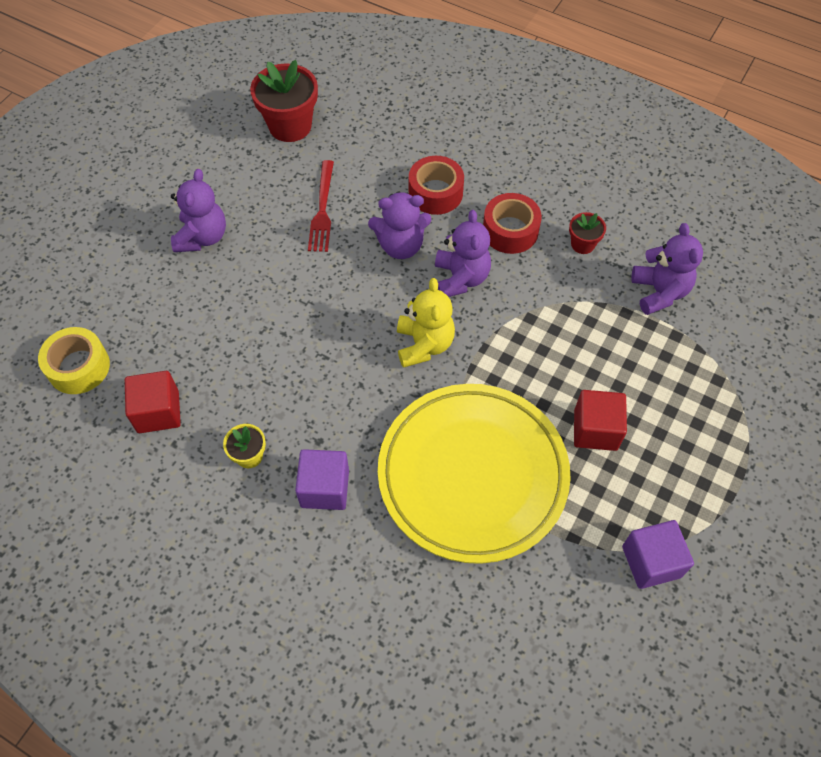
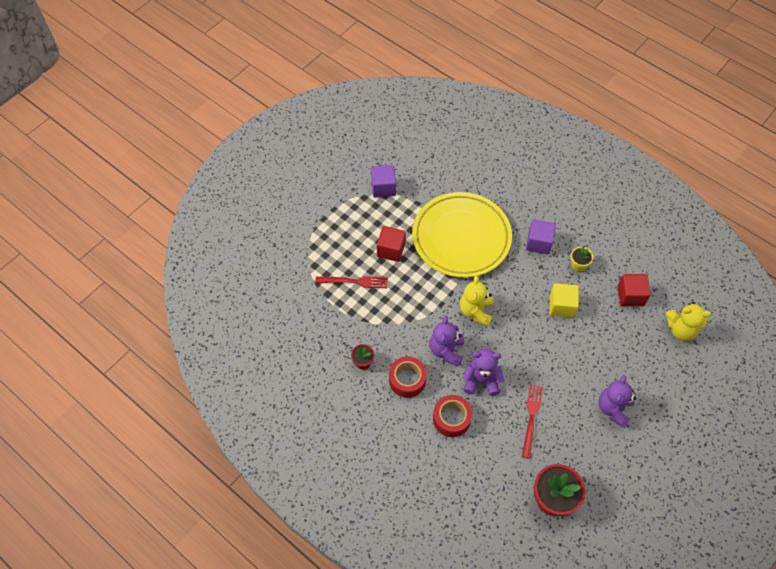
camera: 170 degrees left, 0 degrees up
yellow tape [38,327,110,394] -> yellow teddy bear [666,302,712,341]
purple teddy bear [631,223,703,315] -> none
none -> red fork [315,276,388,288]
none -> yellow cube [550,283,579,318]

